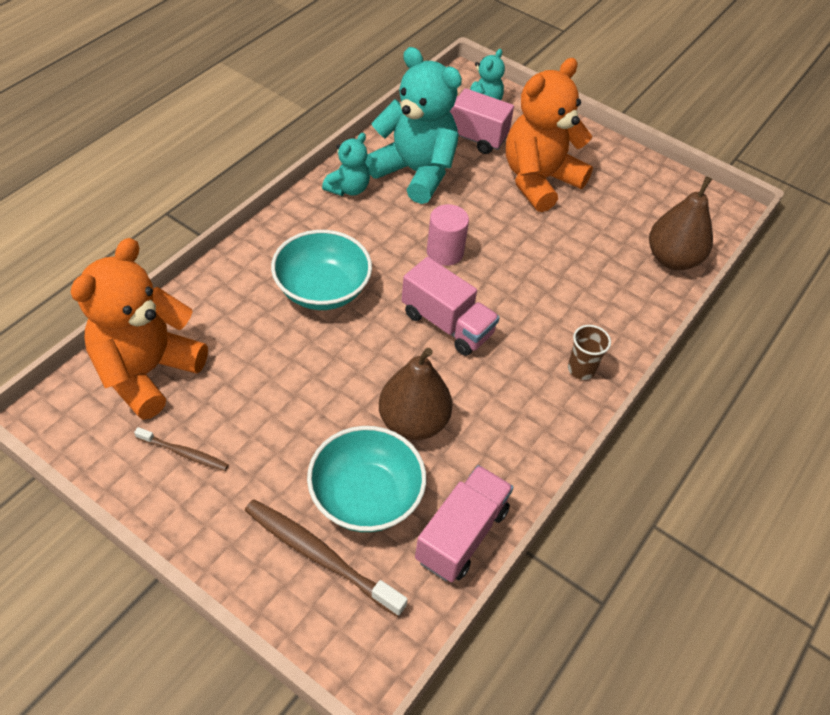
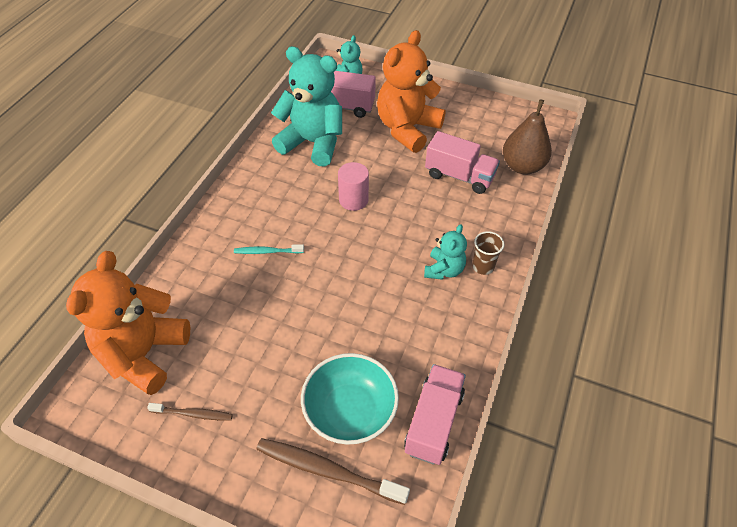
camera: 10 degrees left, 0 degrees up
turquoise bowl [271,230,372,310] -> turquoise toothbrush [234,245,304,254]
turquoise teddy bear [322,133,370,196] -> turquoise teddy bear moved to [424,224,467,280]
brown pear [379,348,453,440] -> none
pink truck [402,257,500,356] -> pink truck moved to [425,131,500,194]

